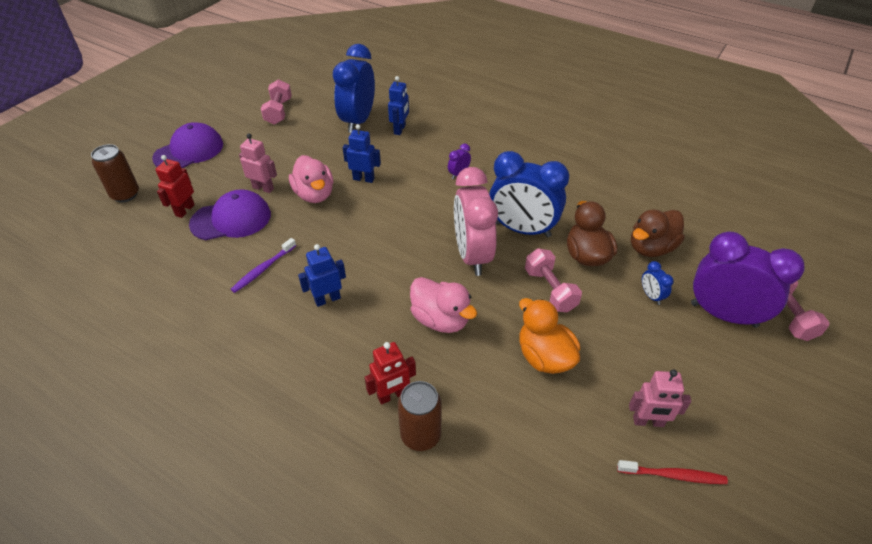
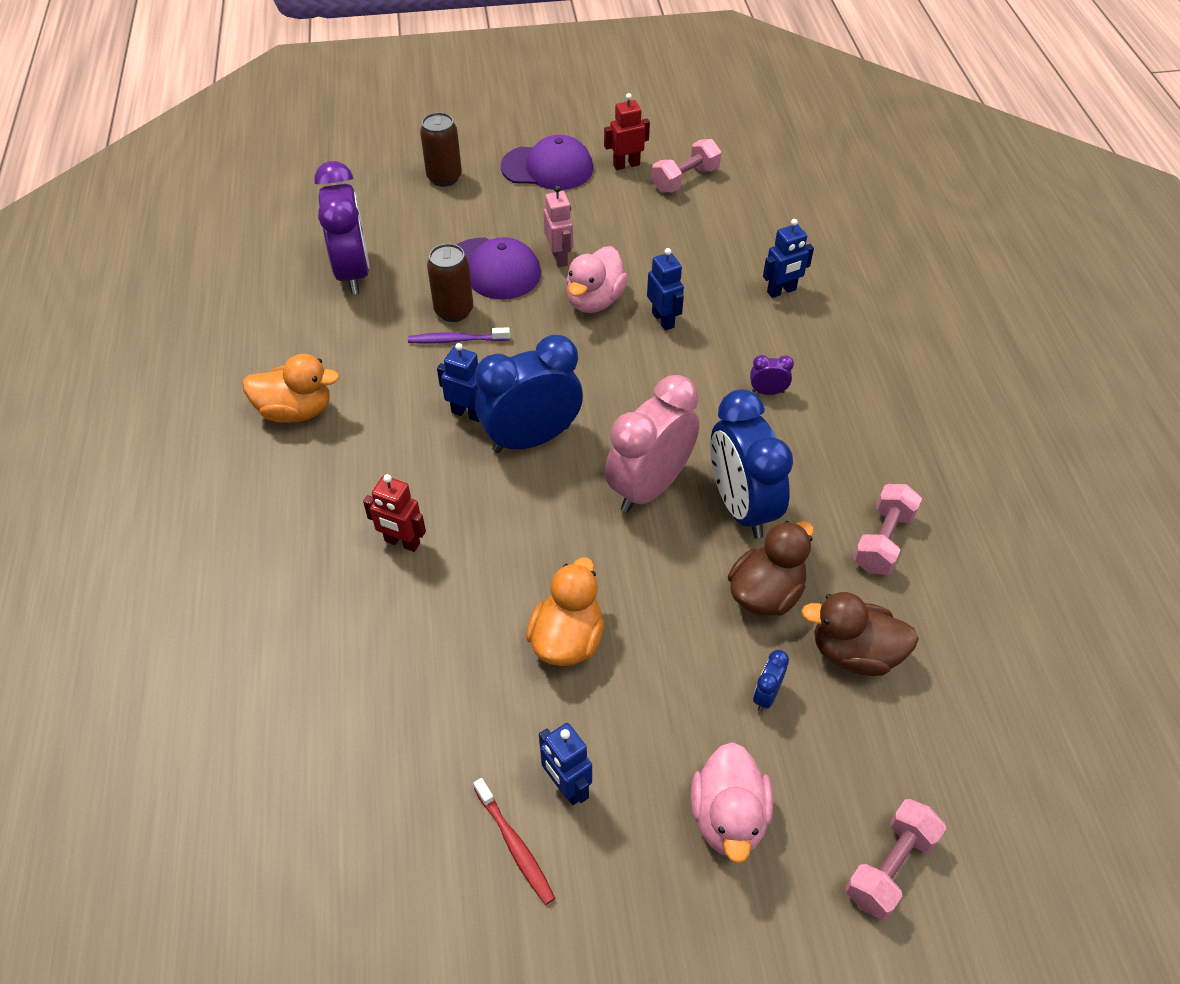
camera: 50 degrees right, 5 degrees up
red robot [155,155,195,218] -> red robot moved to [604,93,650,170]
blue clock [333,44,375,133] -> blue clock moved to [475,335,583,453]
brown can [398,381,442,451] -> brown can moved to [427,244,473,322]
pink duck [410,277,477,333] -> pink duck moved to [691,742,773,863]
pink dumbbell [525,248,582,312] -> pink dumbbell moved to [853,484,922,575]
pink robot [629,369,691,427] -> blue robot [539,723,592,805]
purple clock [691,232,805,328] -> purple clock moved to [314,161,369,295]
none -> orange duck [242,354,340,423]

